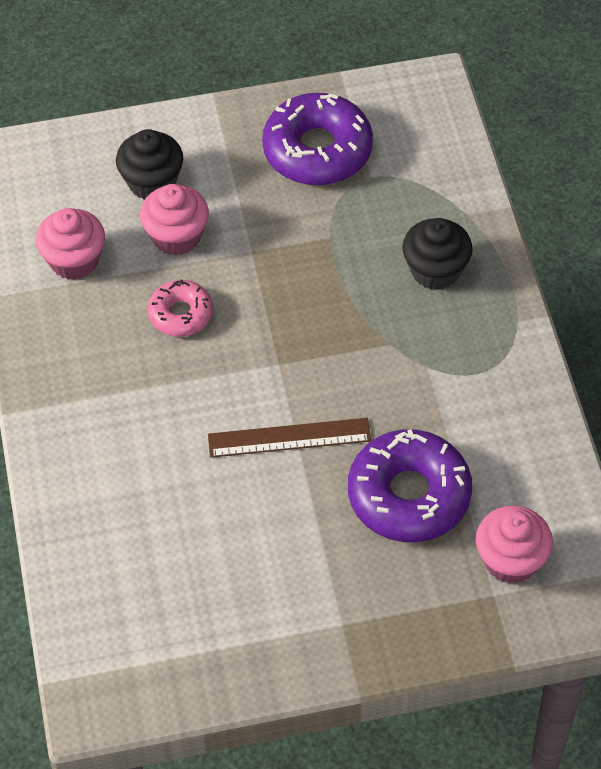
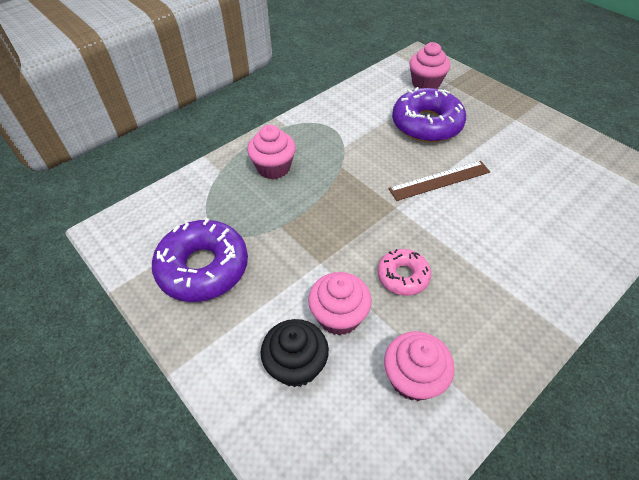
camera: 120 degrees left, 5 degrees down
brown ruler [208,418,371,458] -> brown ruler turned 75 degrees counterclockwise [388,161,490,201]
black cupcake [402,218,473,290] -> pink cupcake [247,125,296,179]

